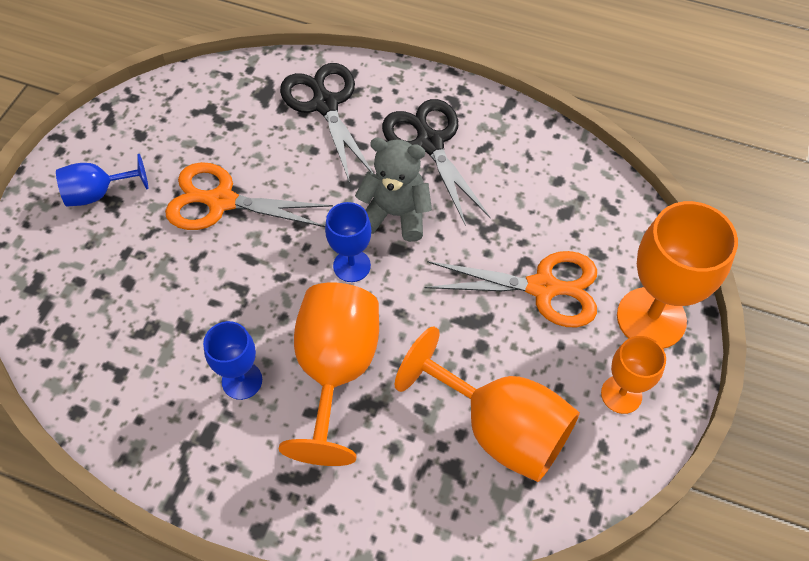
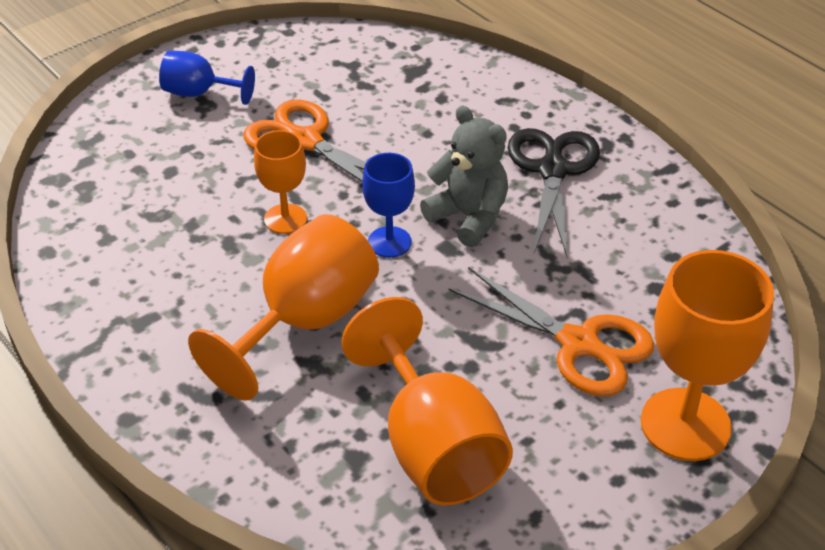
camera: 30 degrees right, 15 degrees down
blue goblet [203,321,262,400] -> none
black scissors [280,63,374,183] -> none
orange goblet [601,336,666,414] -> orange goblet moved to [254,130,307,234]

